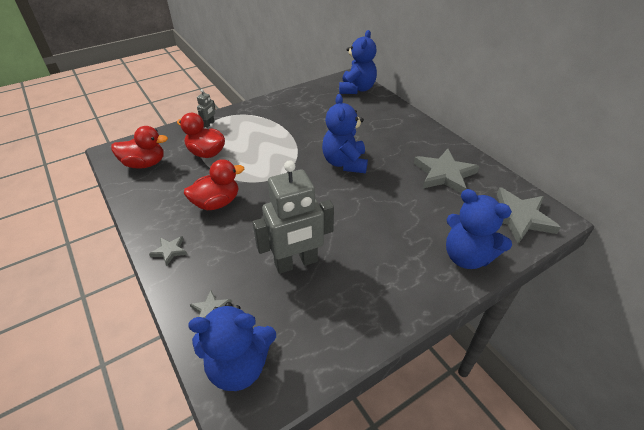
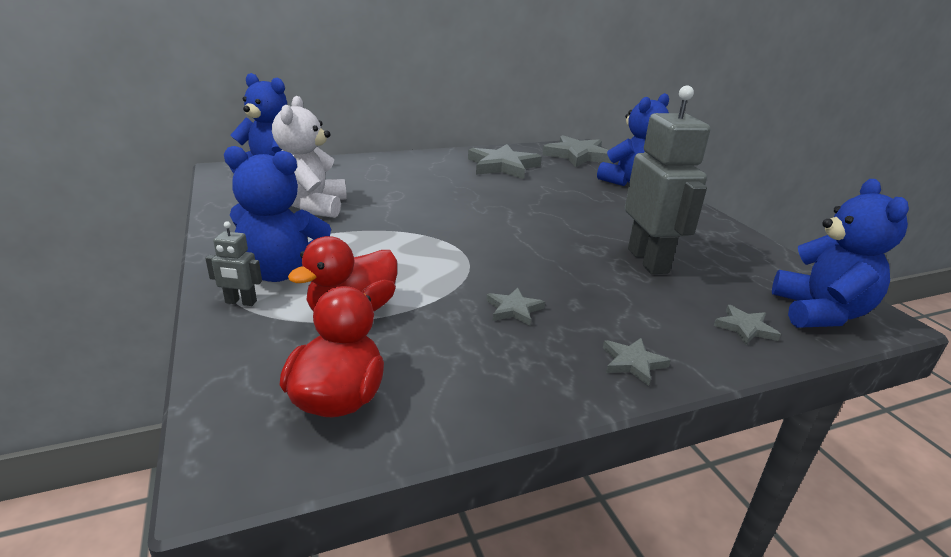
camera: 80 degrees left, 15 degrees down
red duck [184,159,244,210] -> grey star [486,287,545,326]
grey robot [197,89,216,128] -> grey robot turned 150 degrees clockwise [205,222,262,306]
blue teddy bear [322,94,368,173] -> blue teddy bear moved to [224,146,331,282]
none -> white teddy bear [272,96,347,218]

